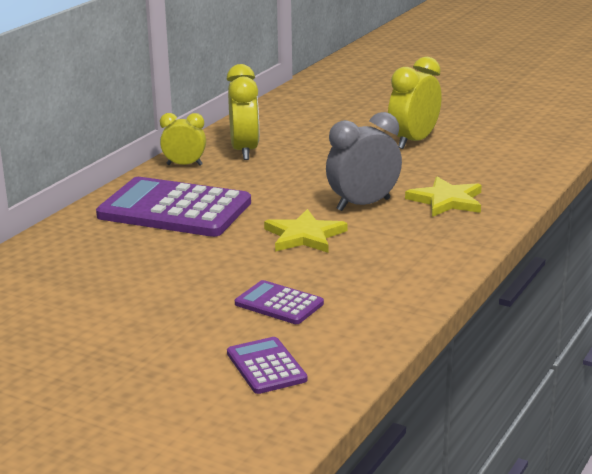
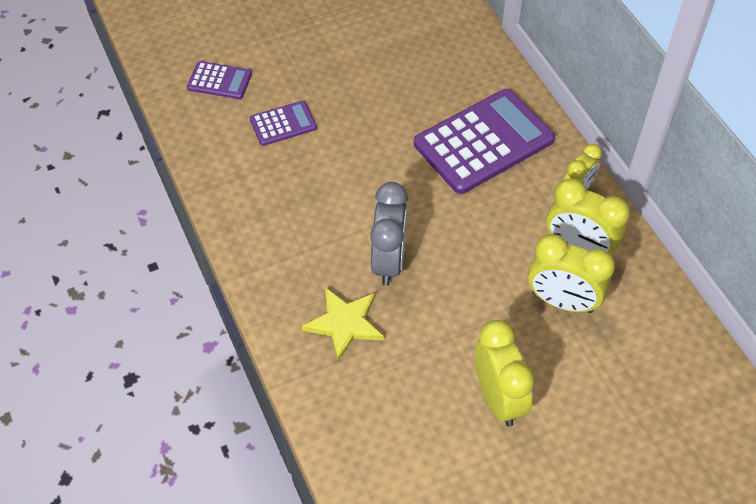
camera: 125 degrees right, 30 degrees up
yellow star [264,209,347,253] -> none
none -> yellow clock [528,234,615,313]

